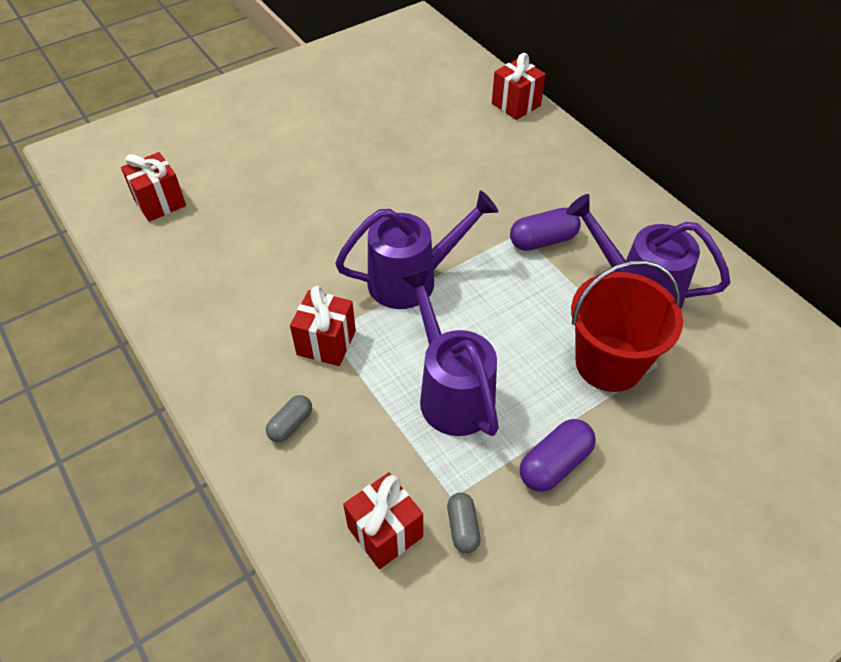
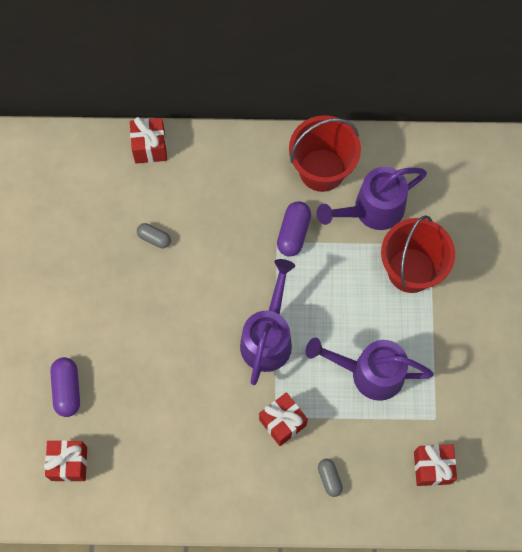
camera: 55 degrees left, 20 degrees up
grey capsule [447,493,480,553] -> grey capsule moved to [137,223,171,248]
purple capsule [520,419,596,492] -> purple capsule moved to [50,357,80,417]
none -> red bucket [289,115,361,192]

